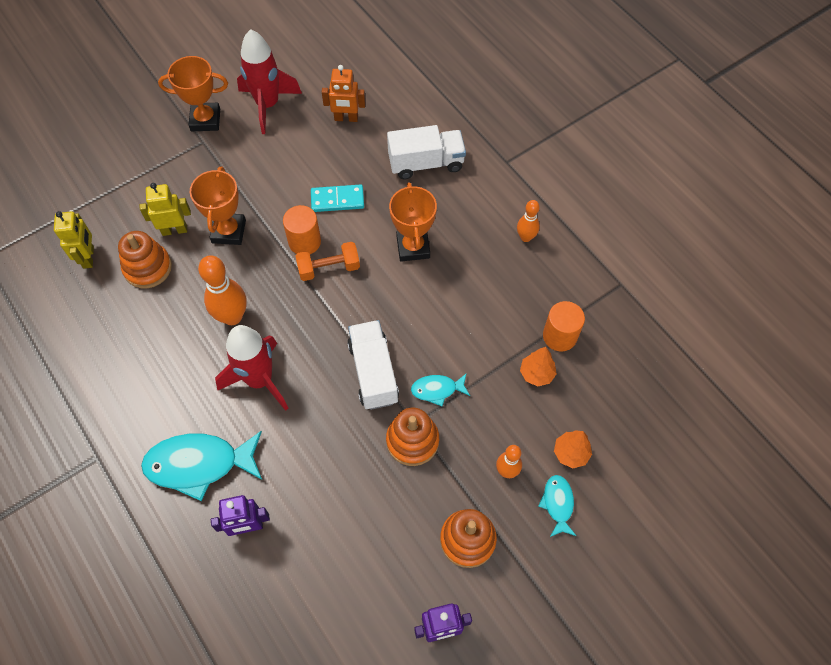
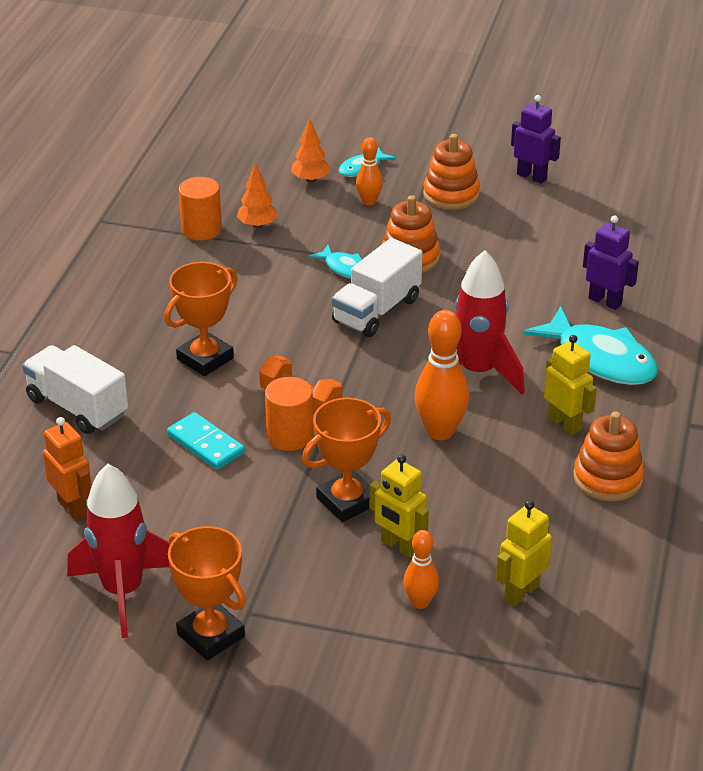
camera: 130 degrees left, 25 degrees down
orange stacking toy [118,231,172,288] -> orange stacking toy moved to [574,411,644,501]
orange bowling pin [517,200,540,242] -> orange bowling pin moved to [403,530,439,609]
none -> yellow robot [544,335,597,435]

